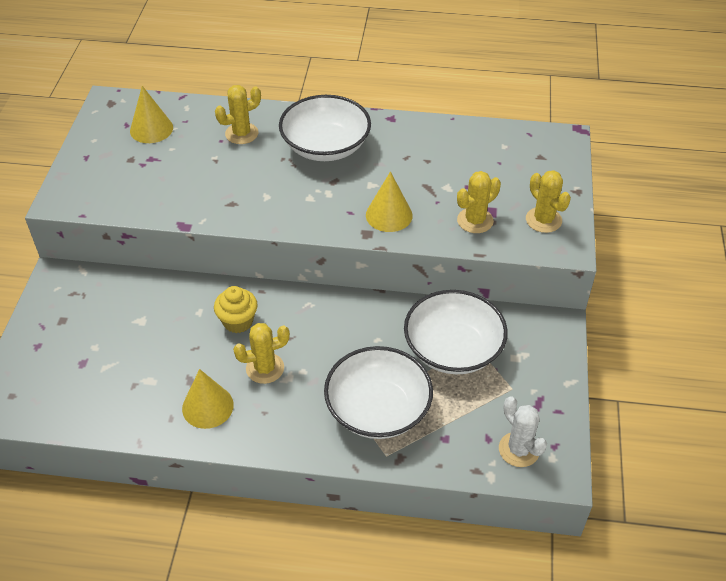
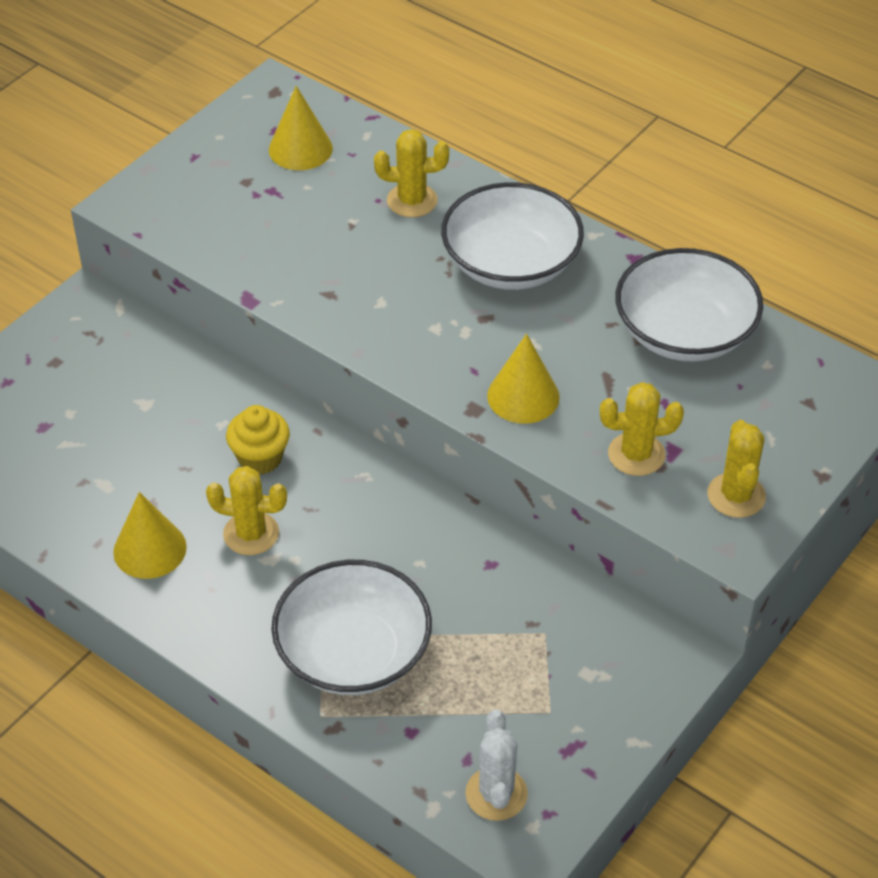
camera: 30 degrees right, 0 degrees up
white bowl [404,290,508,374] -> white bowl moved to [615,248,763,362]

